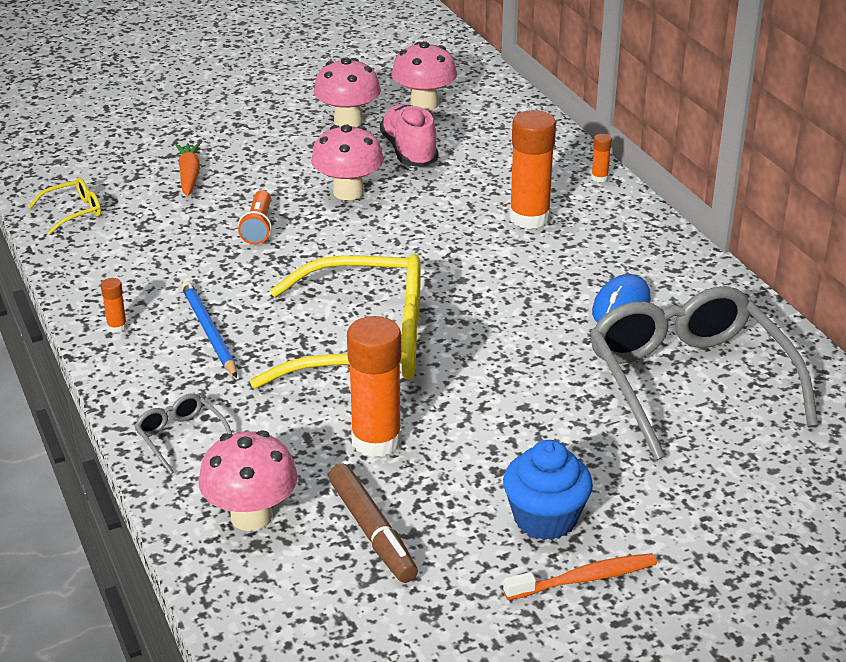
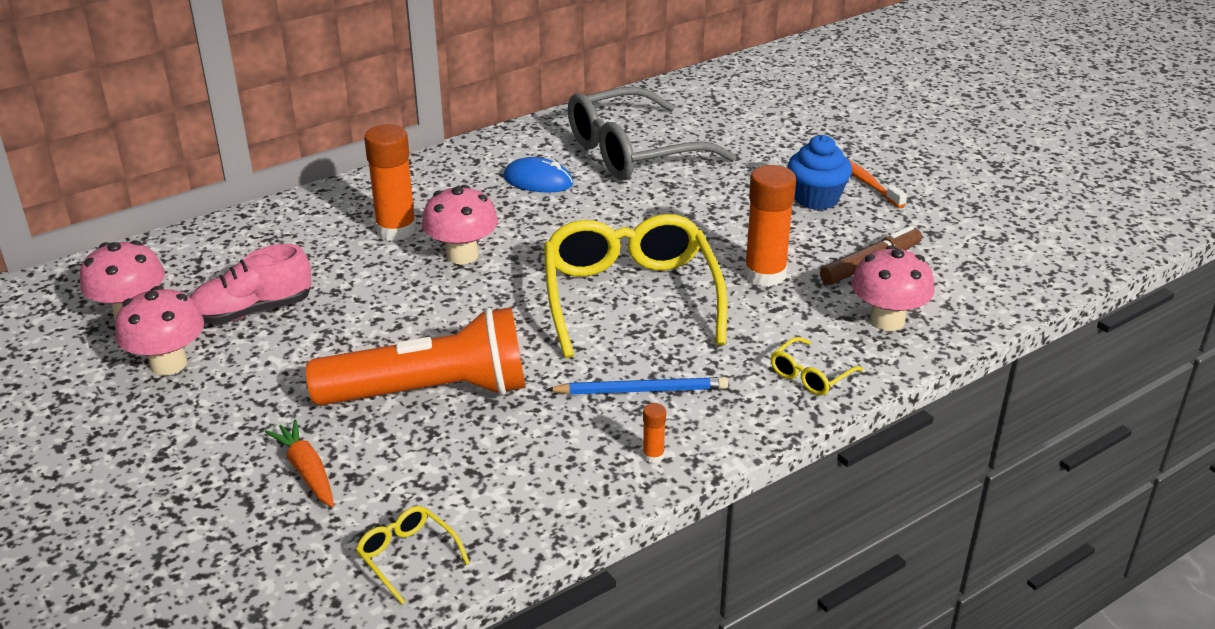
camera: 100 degrees left, 0 degrees up
grey glasses [134,394,232,475] -> yellow glasses [771,337,863,395]
orange carrot [175,142,201,197] -> orange carrot turned 75 degrees clockwise [265,419,334,507]
blue pencil [181,281,237,378] -> blue pencil turned 150 degrees counterclockwise [546,377,728,395]
orange flashlight [238,190,272,245] -> orange flashlight [306,307,525,406], size x2.29
pink mushroom [311,125,384,200] -> pink mushroom moved to [422,185,498,264]
orange glue stick [591,134,612,182] -> none

